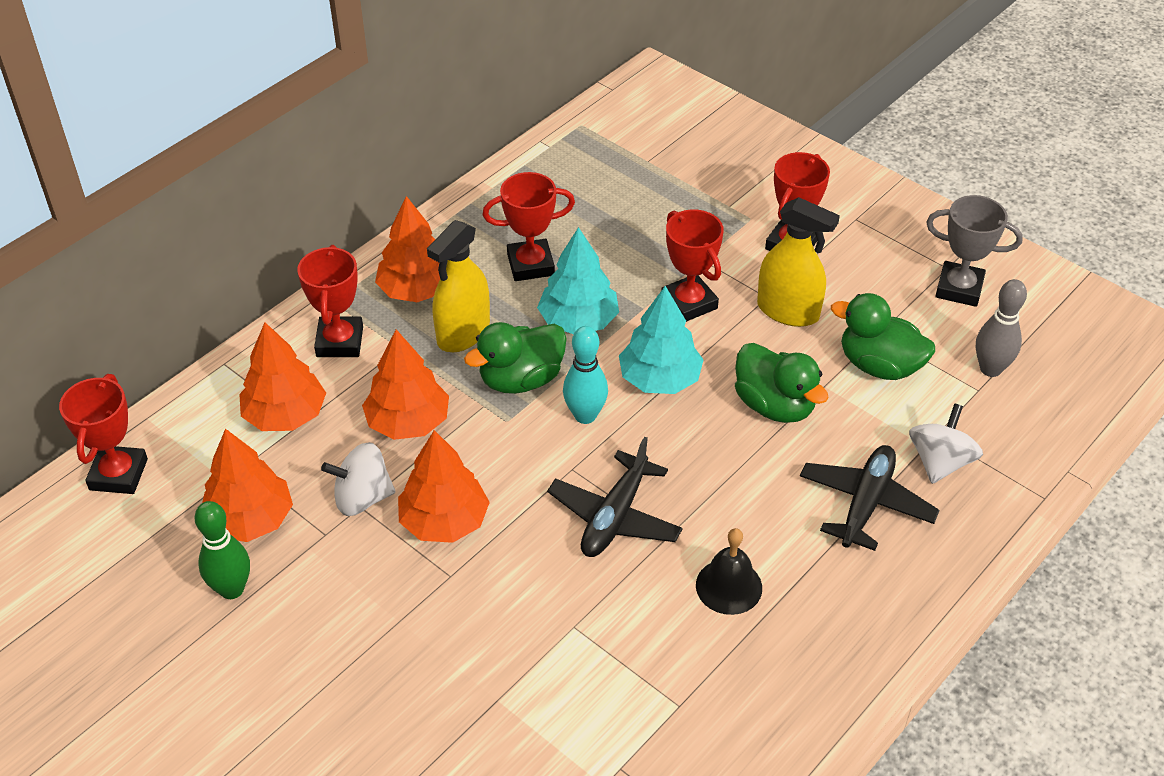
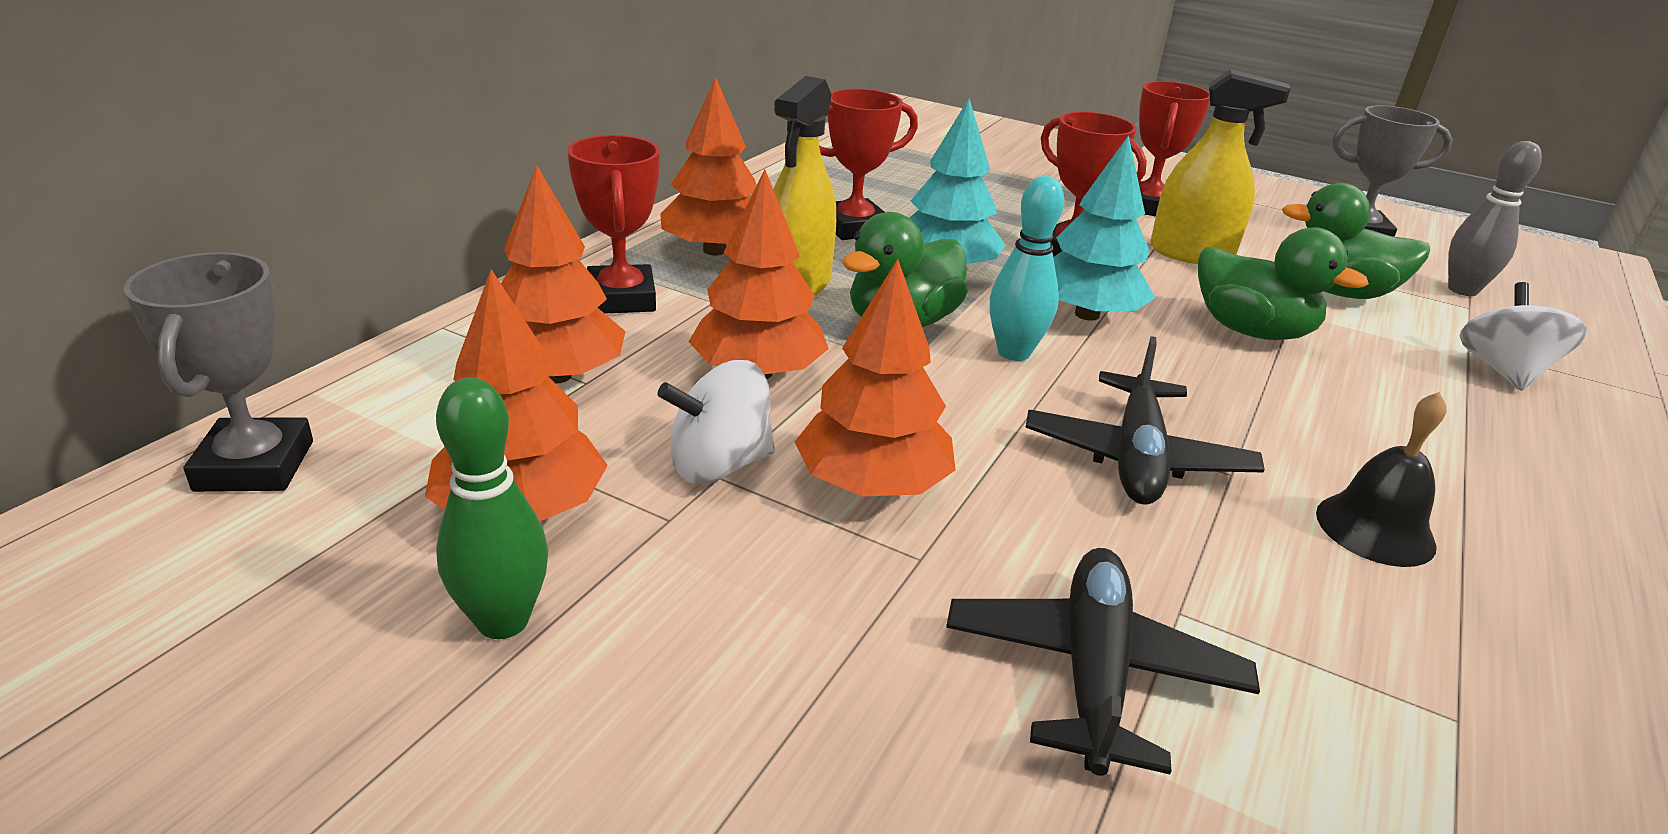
camera: 15 degrees left, 15 degrees down
red trophy [59,374,148,494] -> grey trophy [124,252,313,492]
black plane [800,445,939,551] -> black plane moved to [946,548,1260,776]

